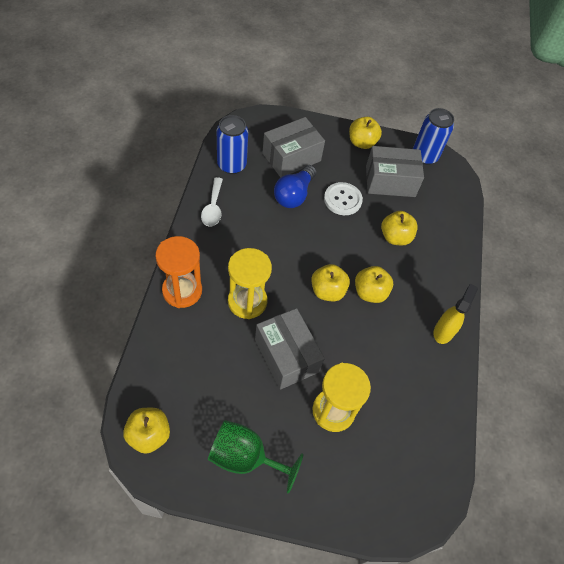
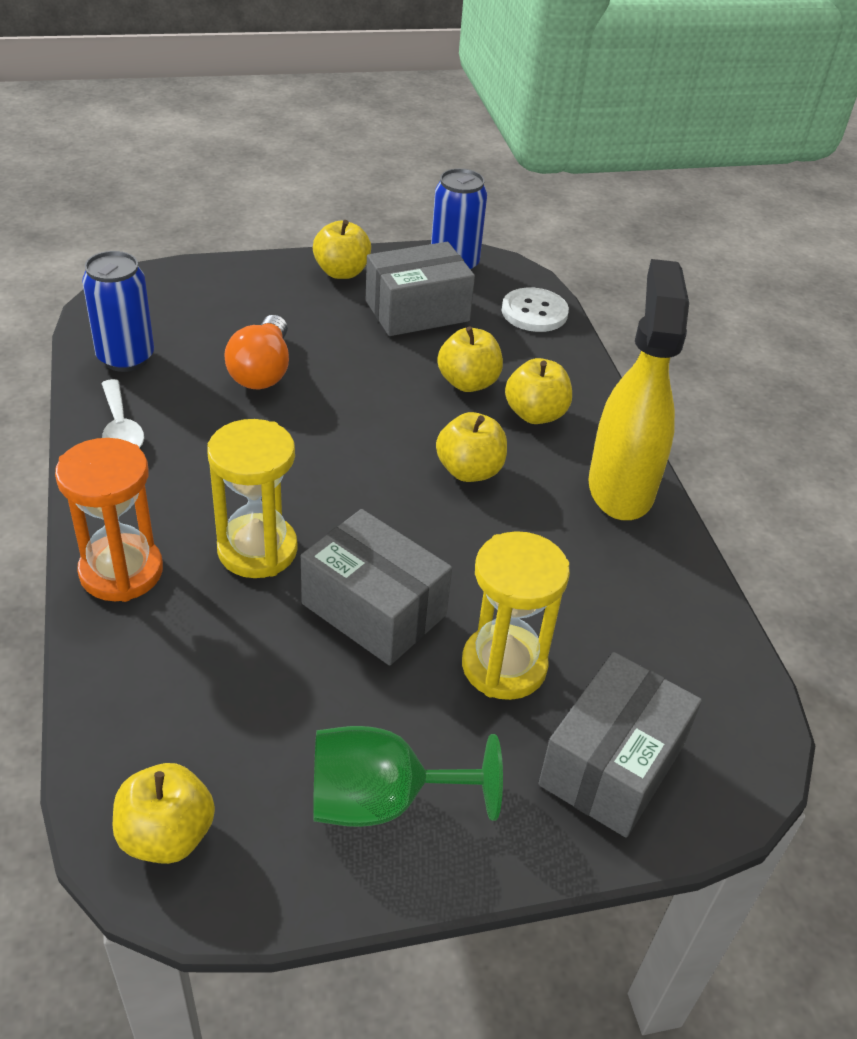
camera: 20 degrees left, 15 degrees down
grey box [263,117,325,178] -> grey box moved to [538,652,702,838]
blue light bulb [274,165,317,208] -> orange light bulb [224,315,289,389]
yellow apple [311,264,350,301] -> yellow apple moved to [505,358,572,424]
white button [324,182,363,215] -> white button moved to [502,288,569,332]
yellow spray bottle [434,284,478,344] -> yellow spray bottle [589,259,689,520], size x1.82

